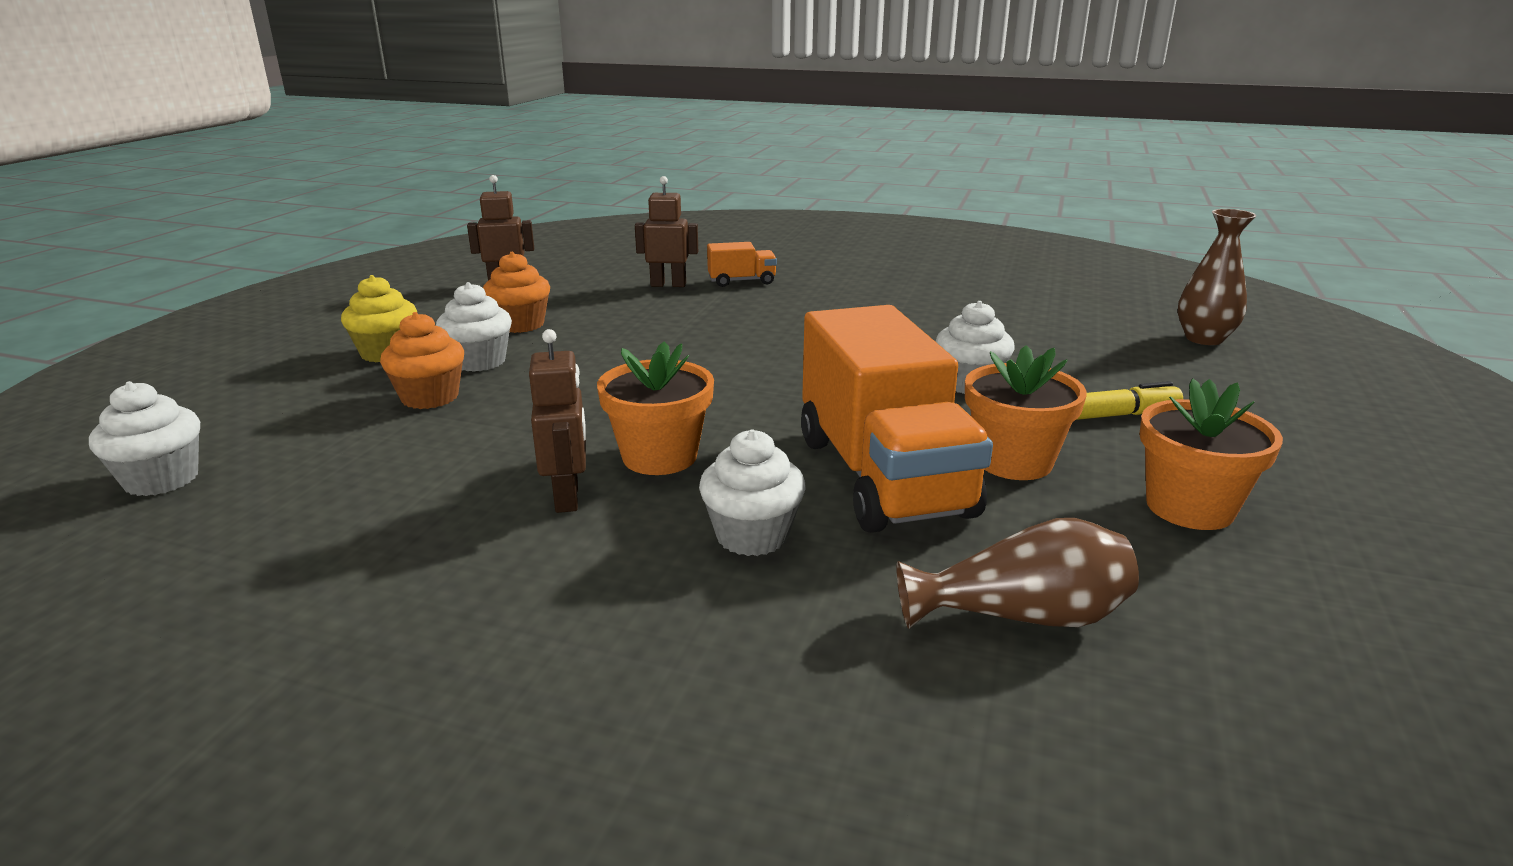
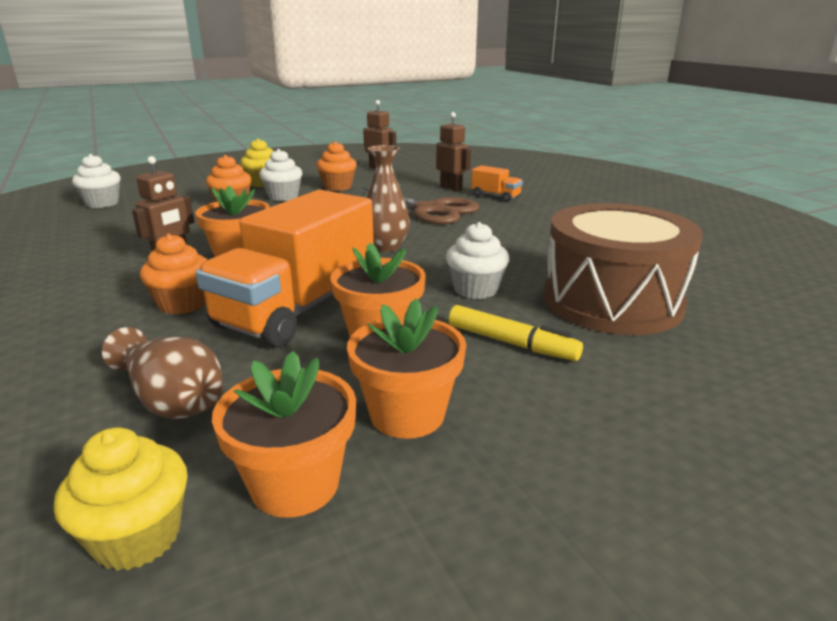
camera: 45 degrees right, 0 degrees up
white cupcake [699,429,806,556] -> orange cupcake [140,234,207,315]
brown vase [1177,209,1256,345] -> brown vase moved to [367,145,410,252]
none -> yellow cupcake [54,427,188,571]
none -> orange flower pot [212,351,356,518]
none -> brown scissors [359,187,479,224]
none -> brown drum [543,203,703,335]

